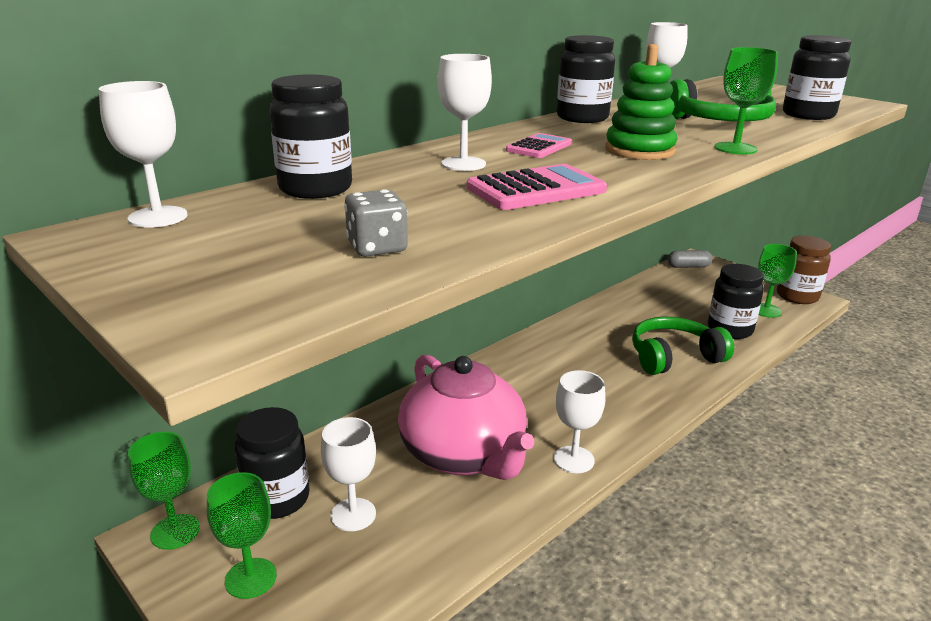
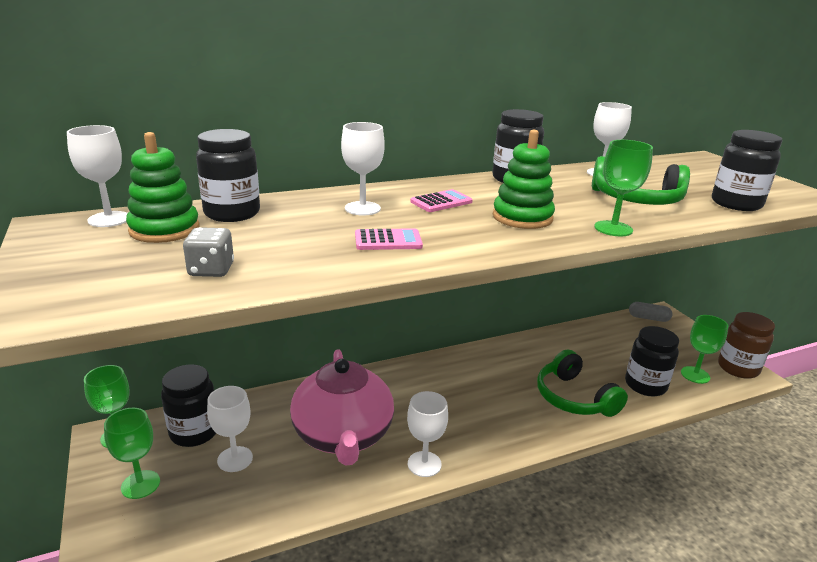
camera: 20 degrees right, 0 degrees up
pink calculator [467,164,607,210] -> pink calculator [355,228,423,250], size x0.64
green headphones [632,317,734,375] -> green headphones turned 120 degrees counterclockwise [537,349,628,417]
none -> green stacking toy [126,132,200,243]

